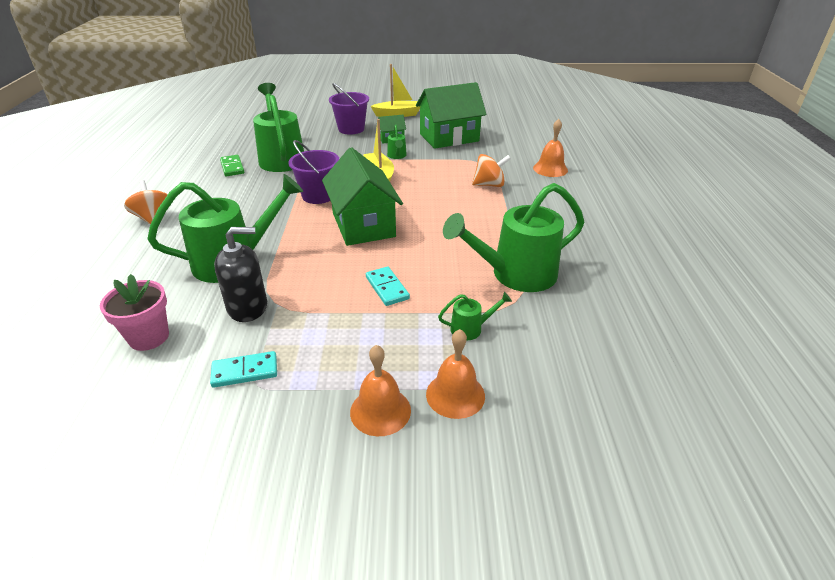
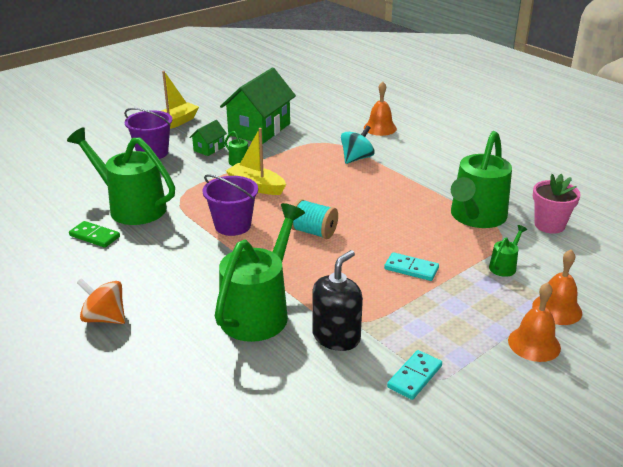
camera: 40 degrees left, 5 degrees down
pink flower pot [100,274,169,351] -> pink flower pot moved to [533,174,581,234]
green house [322,147,403,246] -> turquoise spool [292,199,338,239]
orange spinning top [472,154,511,187] -> turquoise spinning top [341,125,375,164]

